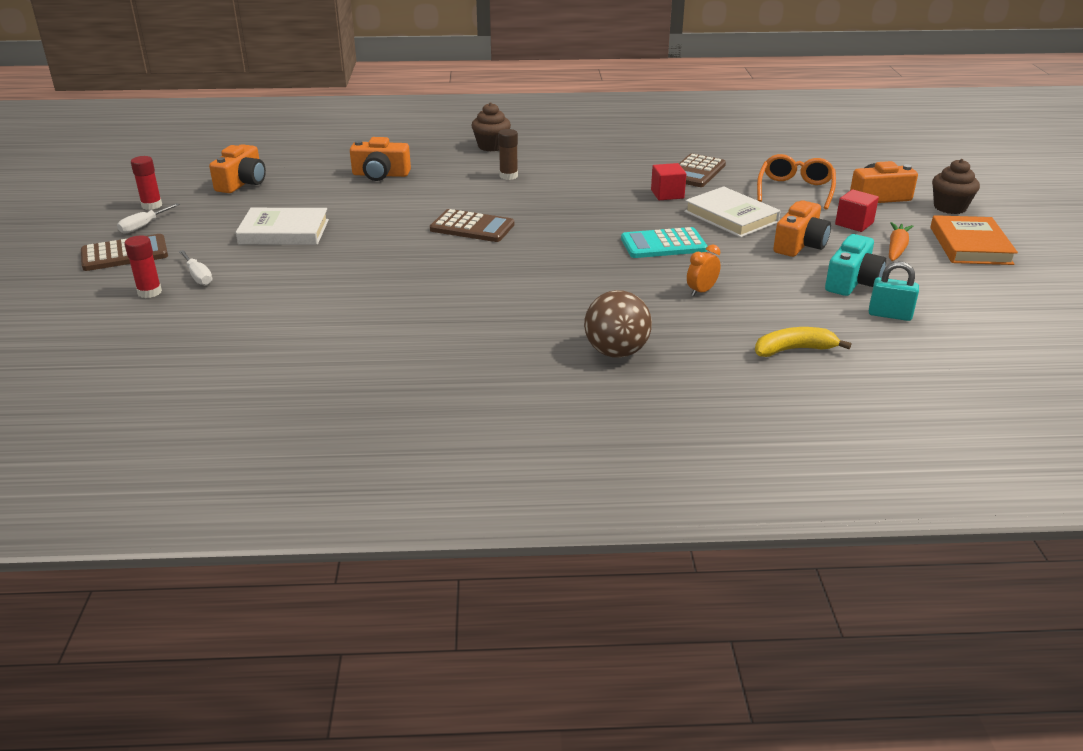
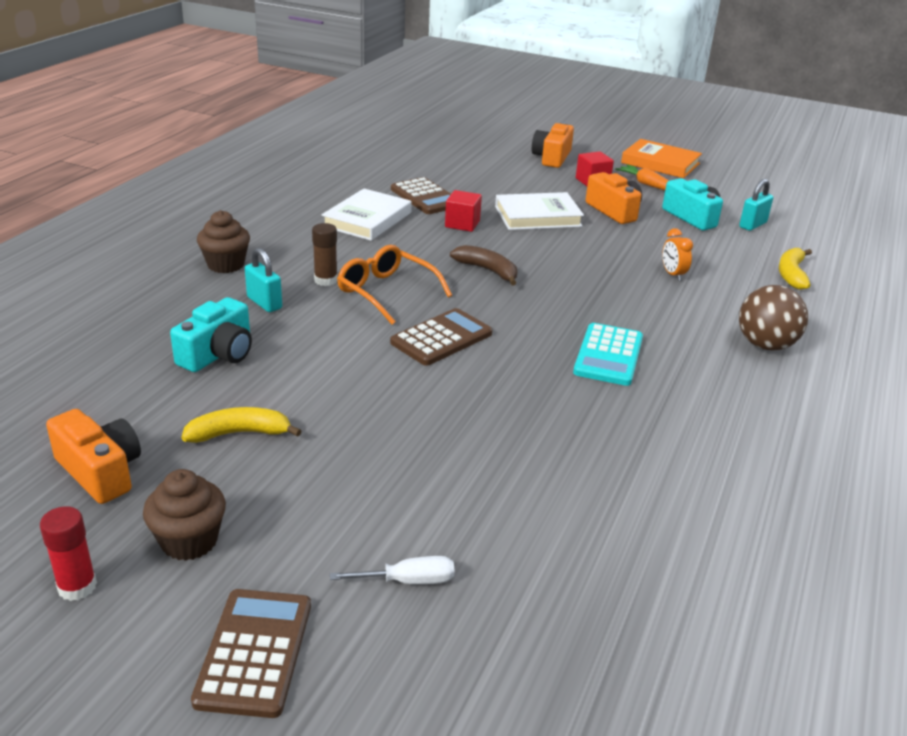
camera: 65 degrees left, 0 degrees up
white screwdriver [117,203,180,234] -> none
red glue stick [124,236,162,298] -> none
white book [236,208,329,245] -> white book moved to [322,188,412,241]
orange camera [350,137,411,181] -> turquoise camera [170,297,252,372]
turquoise calculator [621,227,707,258] -> turquoise calculator moved to [573,323,643,386]
orange glasses [757,154,836,210] -> orange glasses moved to [337,245,452,325]
brown cupcake [932,159,980,214] -> brown cupcake moved to [143,469,226,561]
none -> yellow banana [182,407,301,443]
none -> turquoise padlock [245,248,282,312]
none -> brown banana [450,245,517,285]

